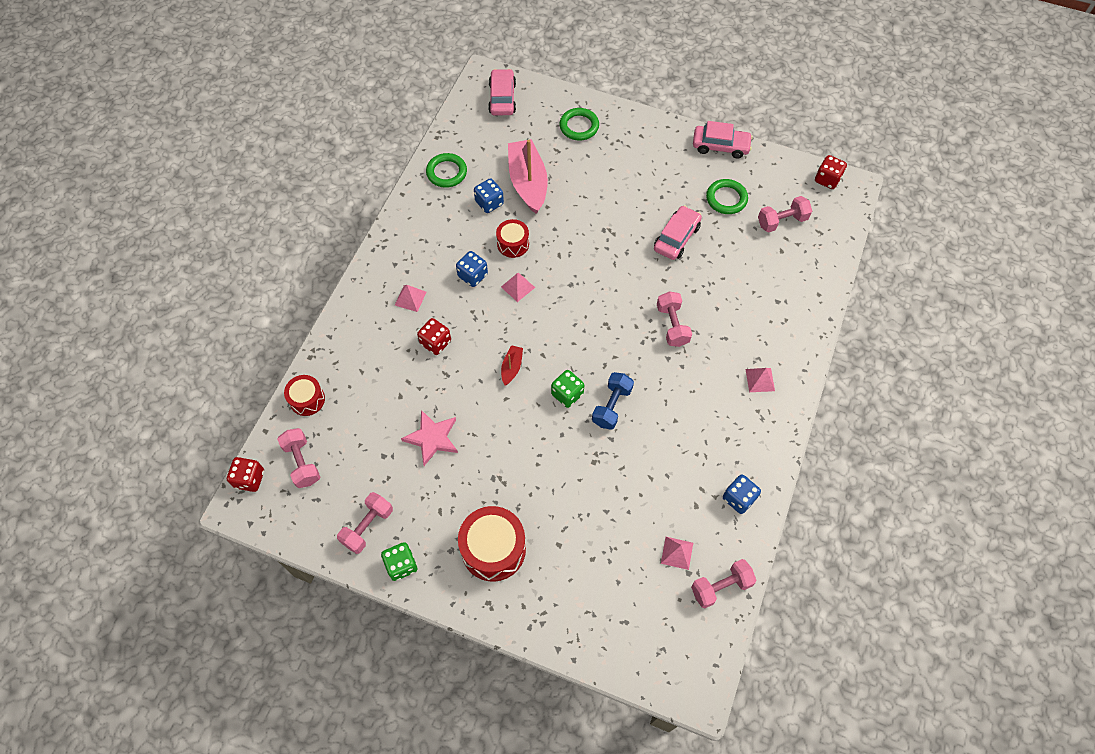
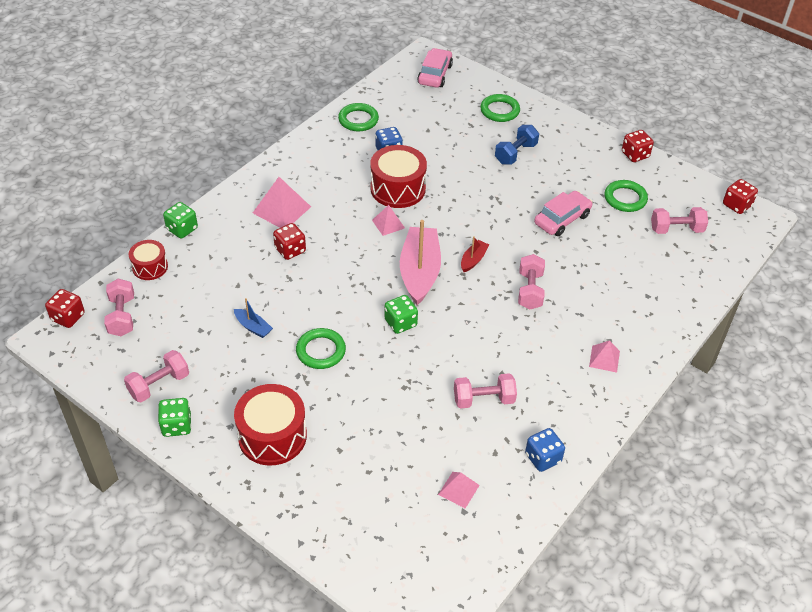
camera: 15 degrees right, 15 degrees down
pink pyramid [395,285,426,312] -> pink pyramid [253,177,311,228], size x1.69
pink star [401,410,458,466] -> blue boat [234,298,273,338]
blue dice [456,251,488,287] -> none
red drum [496,219,529,258] -> red drum [370,145,427,208], size x1.70
red boat [501,345,523,385] -> red boat moved to [461,236,489,272]
pink boat [508,139,548,214] -> pink boat moved to [400,220,441,305]
blue dumbbell [592,372,634,430] -> blue dumbbell moved to [495,125,539,165]
pink dumbbell [691,559,757,608] -> pink dumbbell moved to [454,373,517,409]
pink car [693,121,753,159] -> red dice [622,130,654,162]
none -> green dice [163,202,198,239]
none -> green ring [296,328,346,369]

